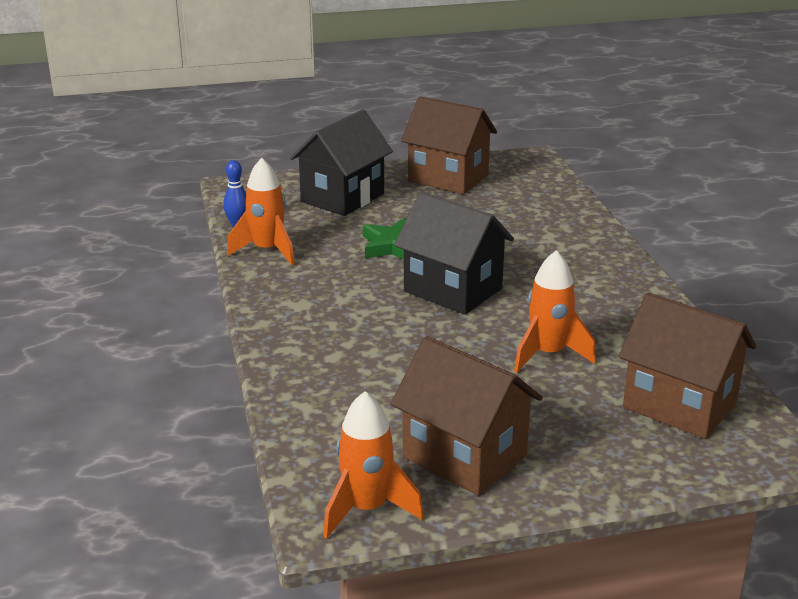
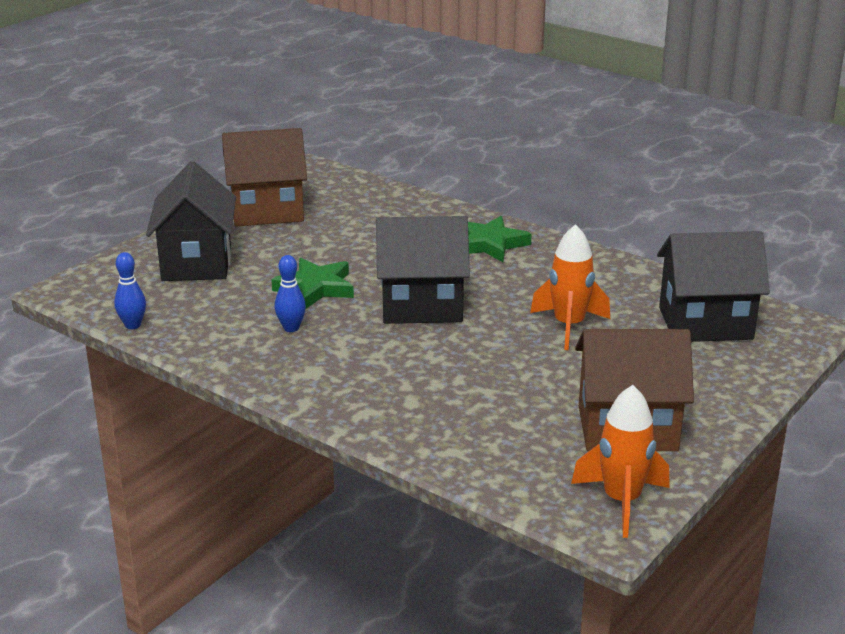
camera: 40 degrees left, 0 degrees up
orange rocket [227,158,295,265] -> none
brown house [619,293,756,439] -> black house [657,231,770,342]
none -> blue bowling pin [275,255,306,332]
none -> green star [468,216,532,262]

